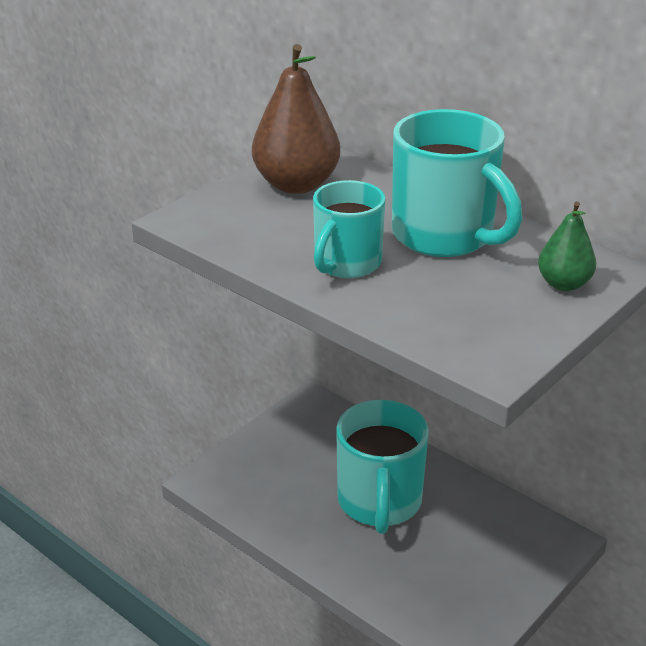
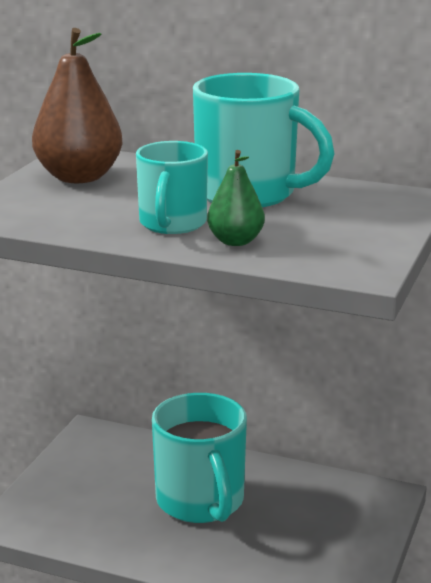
camera: 20 degrees left, 10 degrees down
green pear [538,202,596,291] -> green pear moved to [207,150,265,246]

